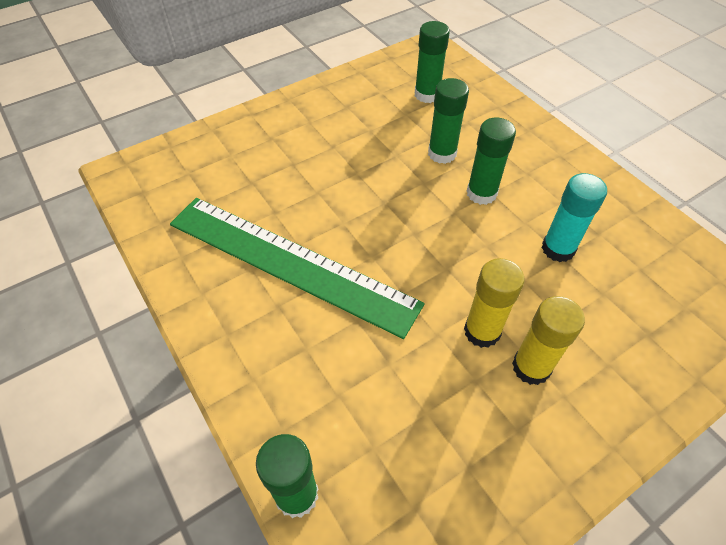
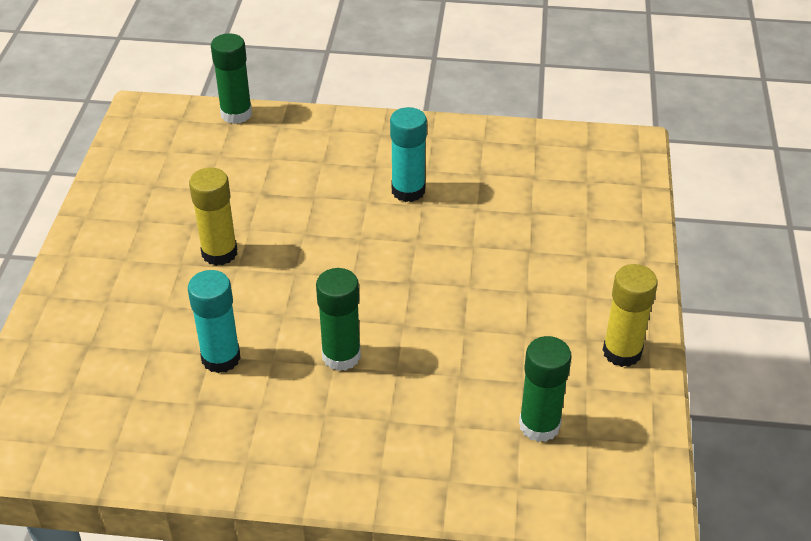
camera: 130 degrees right, 10 degrees down
green ruler [170,198,425,339] -> turquoise glue stick [390,107,427,202]
green glue stick [428,78,469,164] -> none
yellow glue stick [512,296,585,385] -> yellow glue stick moved to [603,264,658,367]

